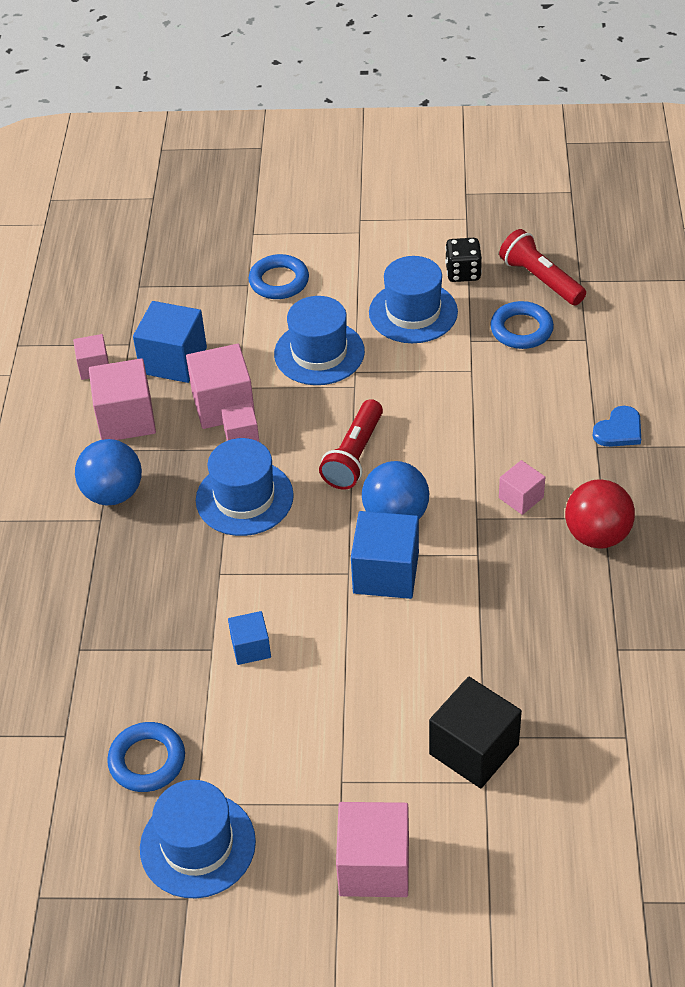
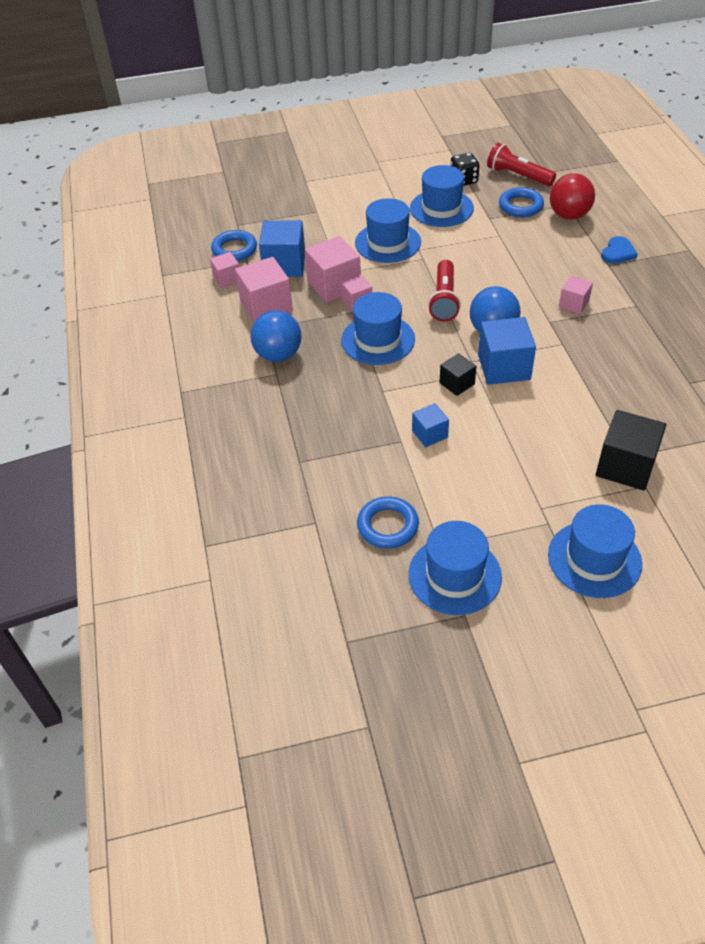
camera: 15 degrees left, 0 degrees up
blue ring [249,254,309,299] -> blue ring moved to [211,230,257,261]
pink cube [336,802,409,897] -> blue hat [548,504,642,598]
red ball [565,479,635,548] -> red ball moved to [550,173,595,220]
none -> black cube [440,353,476,396]

